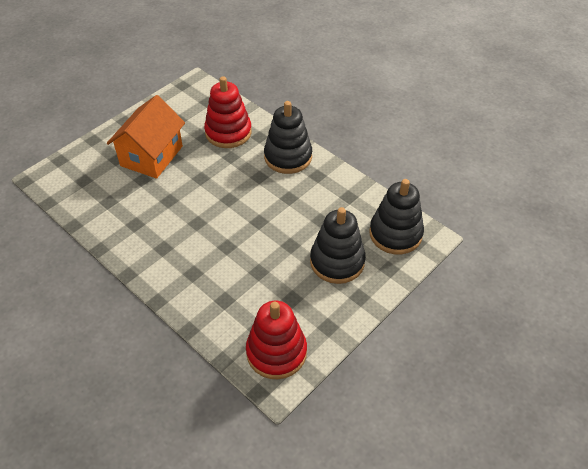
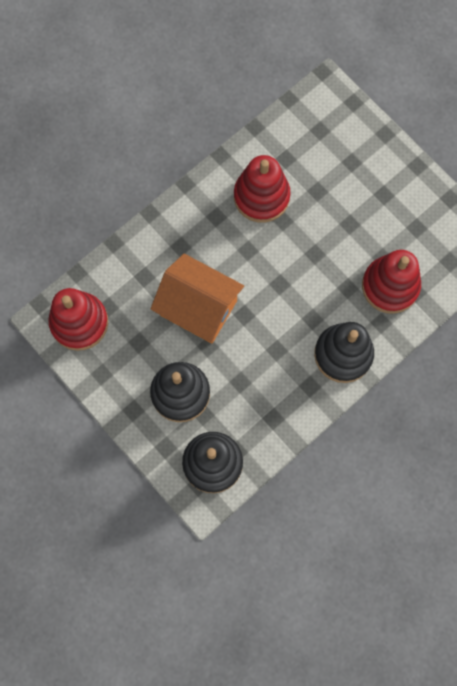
camera: 95 degrees right, 25 degrees up
orange house [107,95,185,179] -> orange house moved to [150,254,244,343]
none -> red stacking toy [234,155,290,223]

